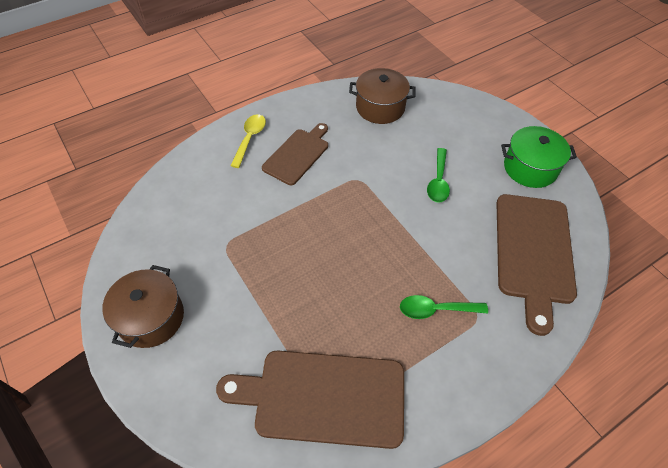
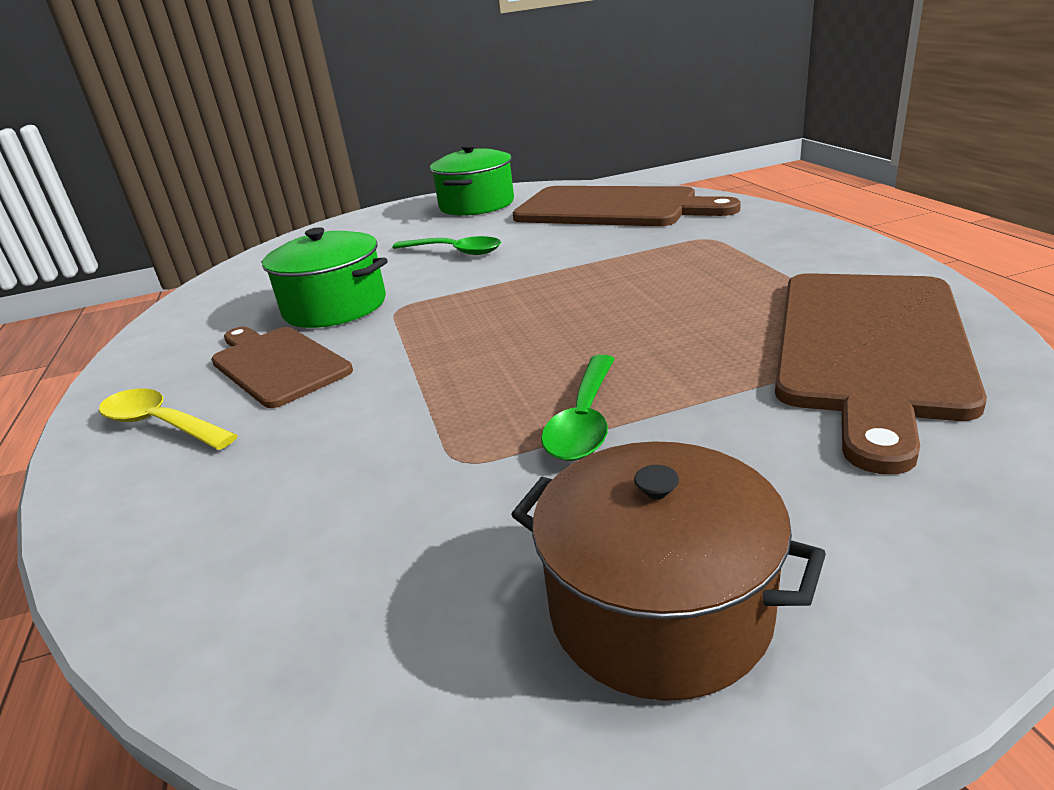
camera: 70 degrees left, 25 degrees down
brown pot [349,68,415,124] -> none
green spoon [400,295,488,319] -> green spoon moved to [541,355,615,461]
none -> green pot [262,227,388,328]

